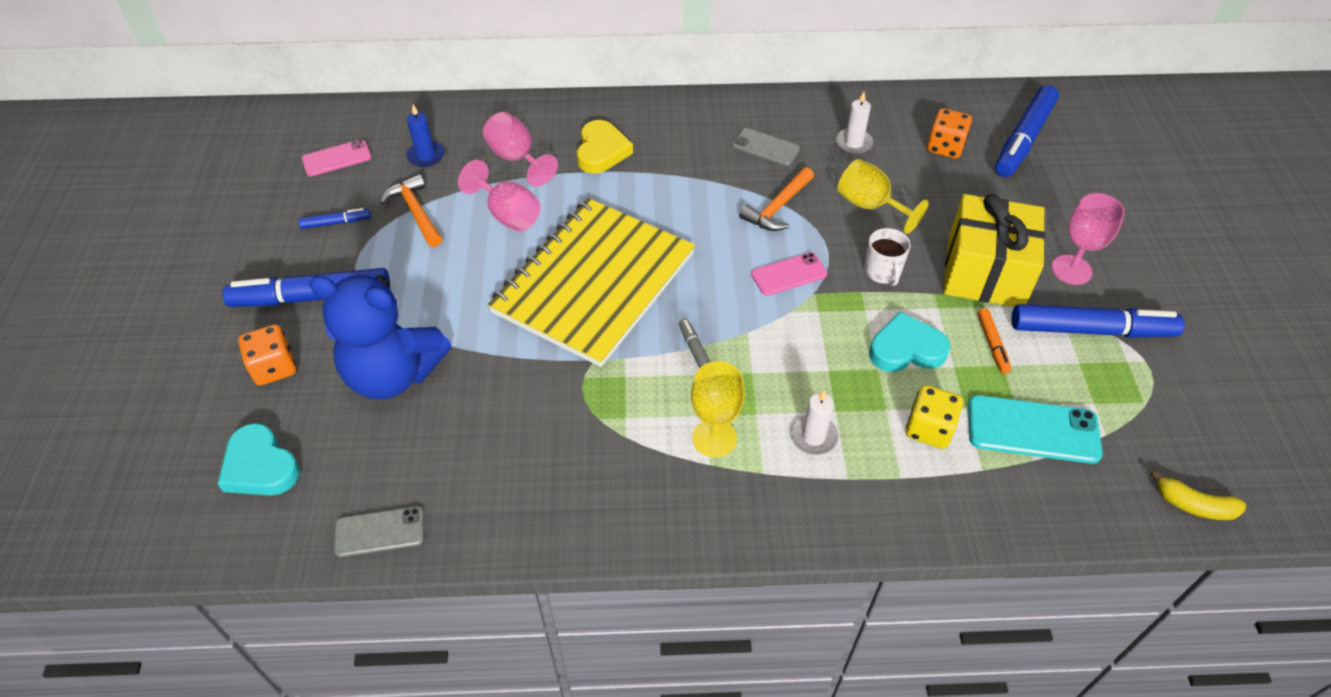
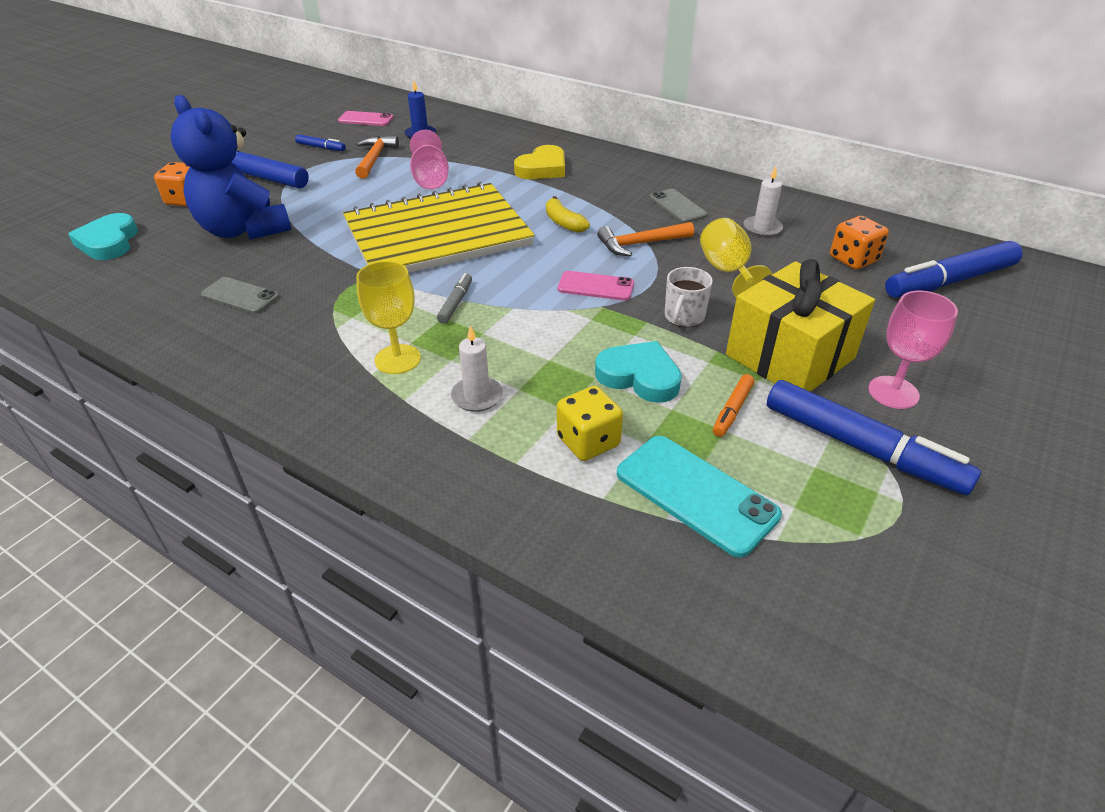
camera: 35 degrees right, 10 degrees down
grey phone [334,506,424,557] -> grey phone moved to [201,277,279,314]
pink goblet [483,112,558,187] -> none
yellow banana [1150,470,1246,520] -> yellow banana moved to [546,196,590,233]

